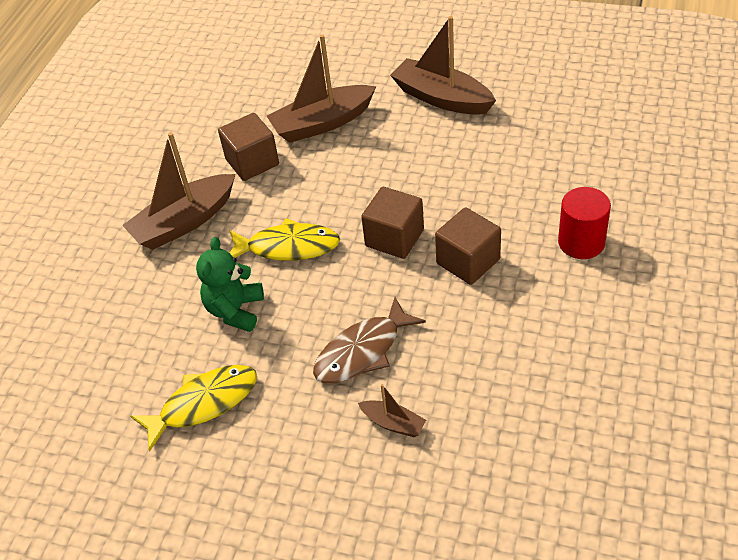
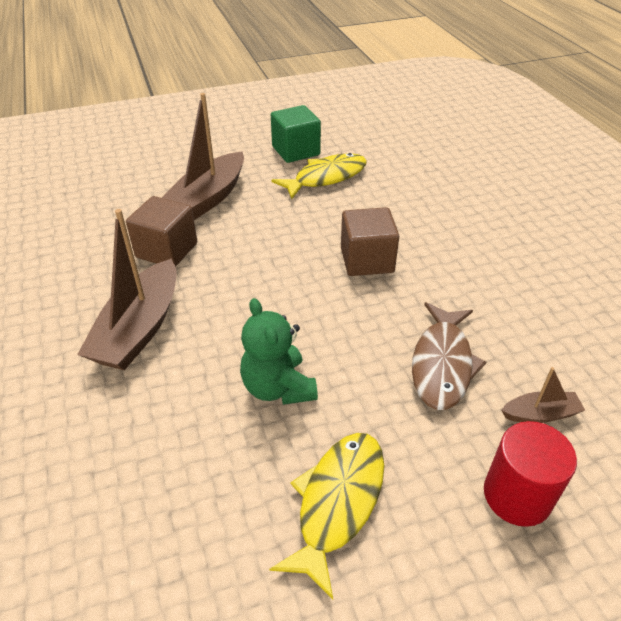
camera: 40 degrees left, 5 degrees down
yellow fish [229,218,340,261] -> yellow fish moved to [271,153,367,199]
brown boat [390,16,496,115] -> green cube [271,105,321,163]
brown cube [435,207,501,285] -> none
red cylinder [558,187,611,259] -> red cylinder moved to [484,421,577,527]

